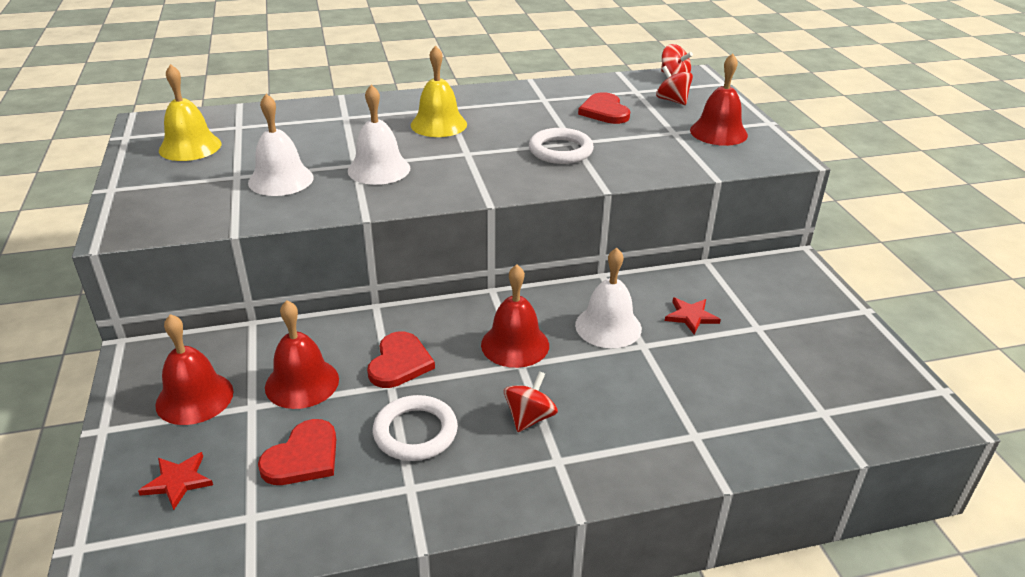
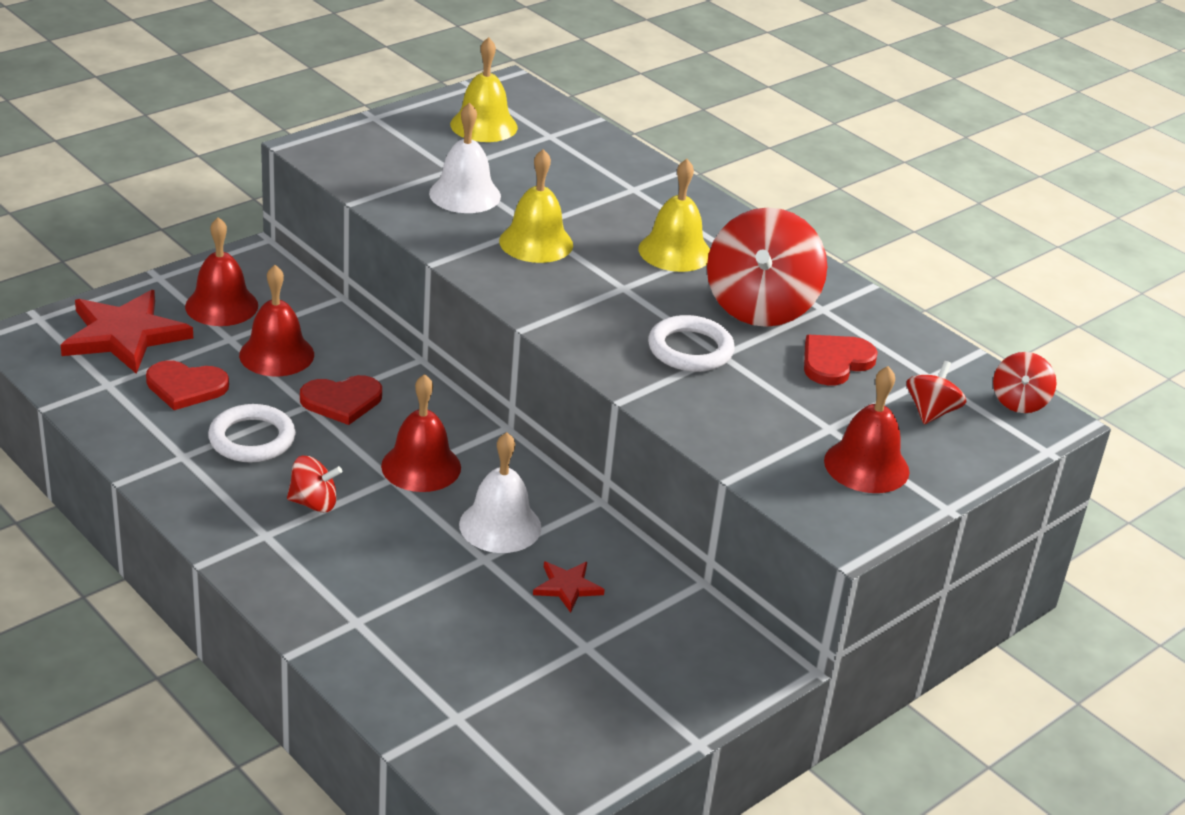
camera: 60 degrees right, 0 degrees up
red star [138,452,213,510] -> red star [61,290,193,374], size x2.08
white bell [348,84,410,185] -> yellow bell [499,149,573,263]
none -> red spinning top [707,208,827,327]

